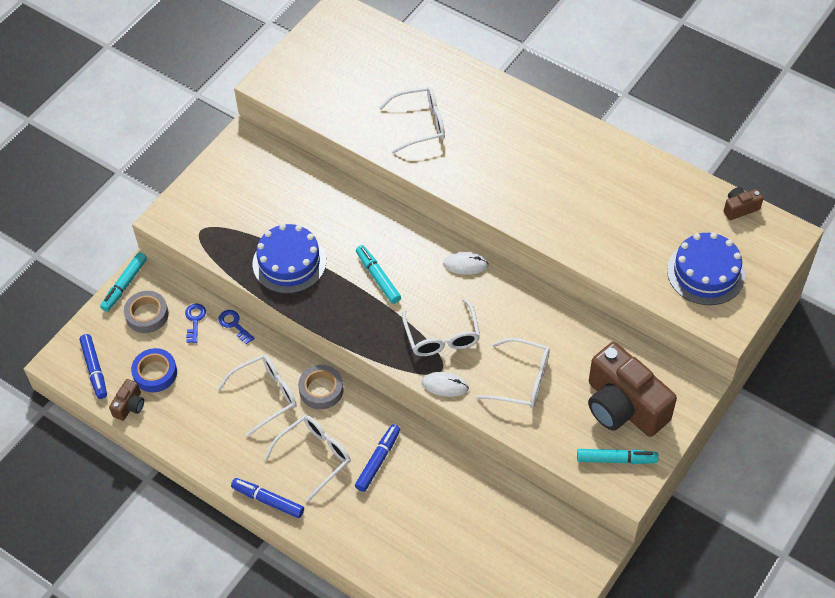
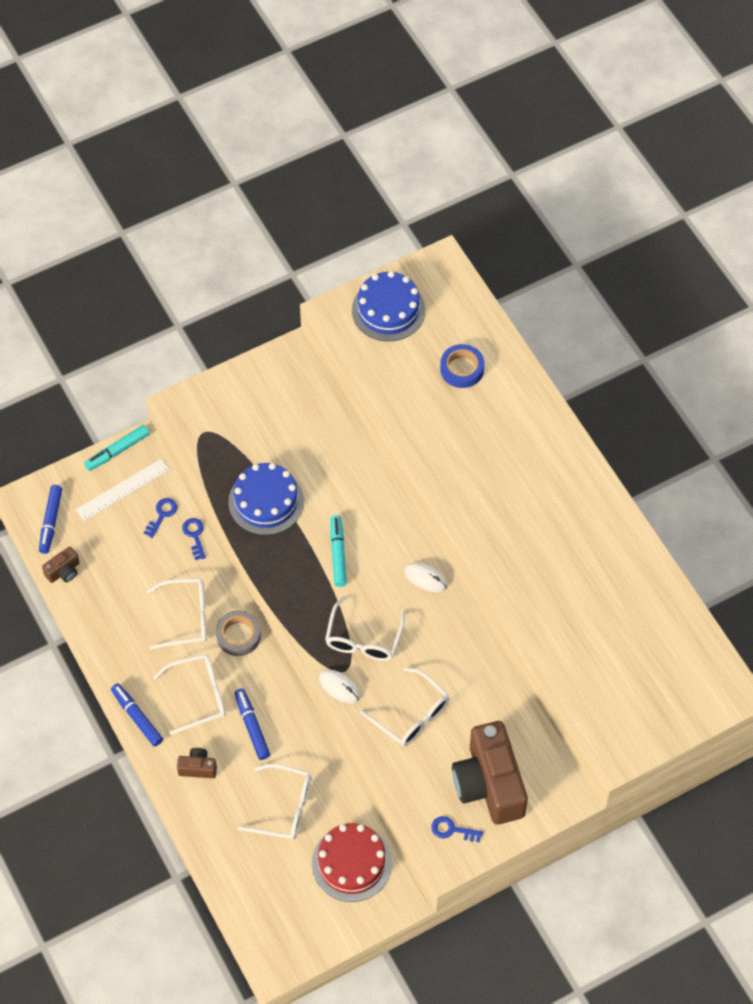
camera: 25 degrees right, 5 degrees up
grey tape [124,291,169,333] -> white ruler [76,459,170,521]
blue tape [131,348,177,392] -> blue tape moved to [440,344,484,388]
blue marker [355,424,400,492] -> blue marker turned 75 degrees counterclockwise [234,688,270,760]
white glasses [379,87,445,154] -> white glasses moved to [237,764,312,840]
turquoise marker [577,449,658,464] -> blue key [431,816,483,842]
blue cake [667,232,745,305] -> blue cake moved to [352,271,425,341]
brown camera [724,187,763,220] -> brown camera moved to [177,748,217,778]
none -> red cake [312,823,392,902]

